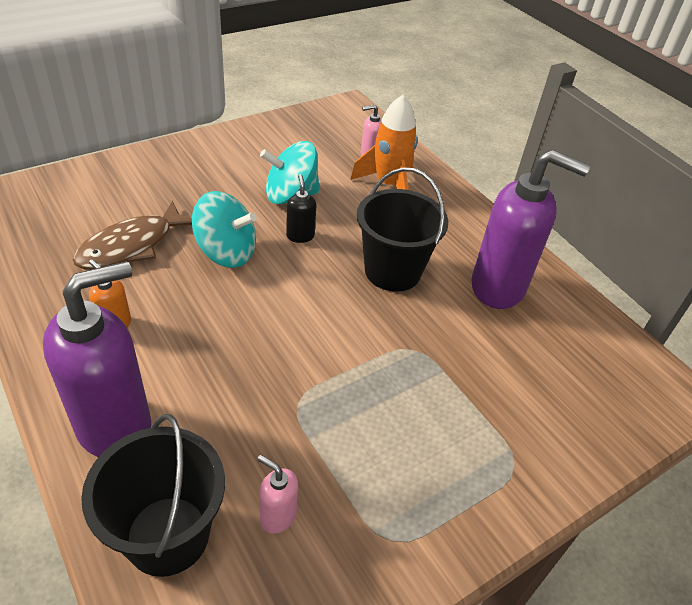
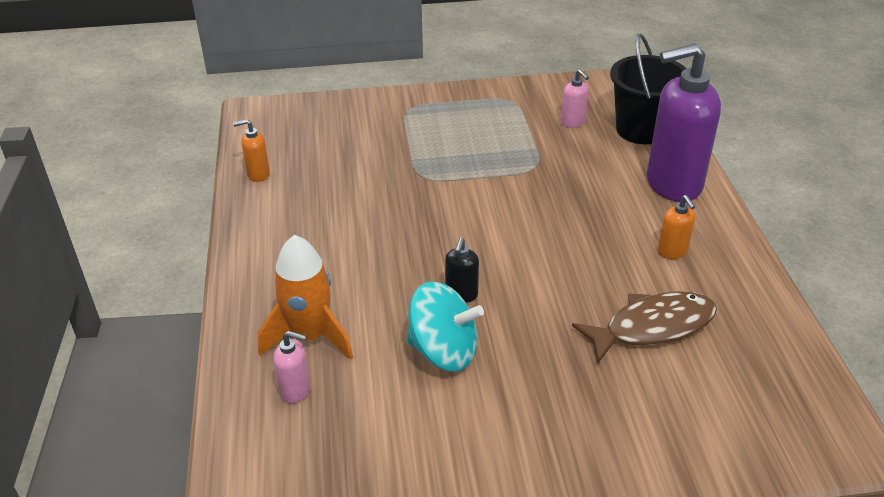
camera: 150 degrees left, 5 degrees down
turquoise spinning top [192,191,257,268] -> none
black bucket [357,167,448,292] -> none
purple soap dispenser [471,150,590,309] -> none
none -> orange soap dispenser [233,119,270,182]

